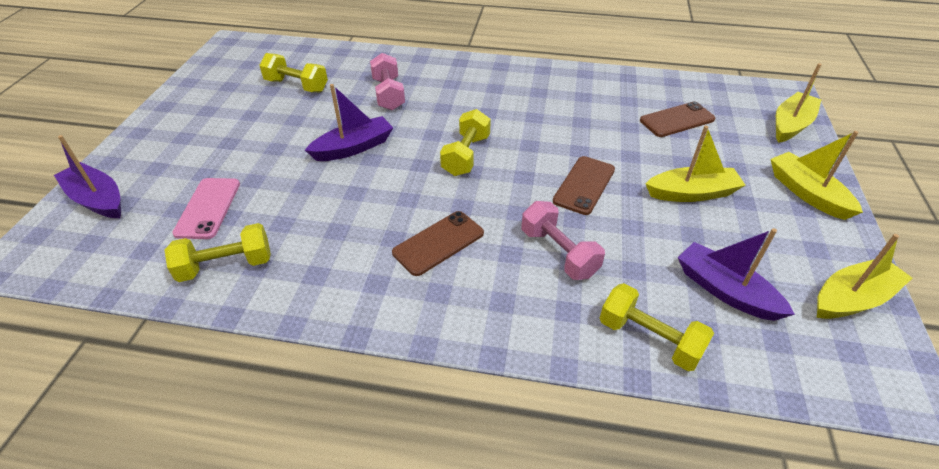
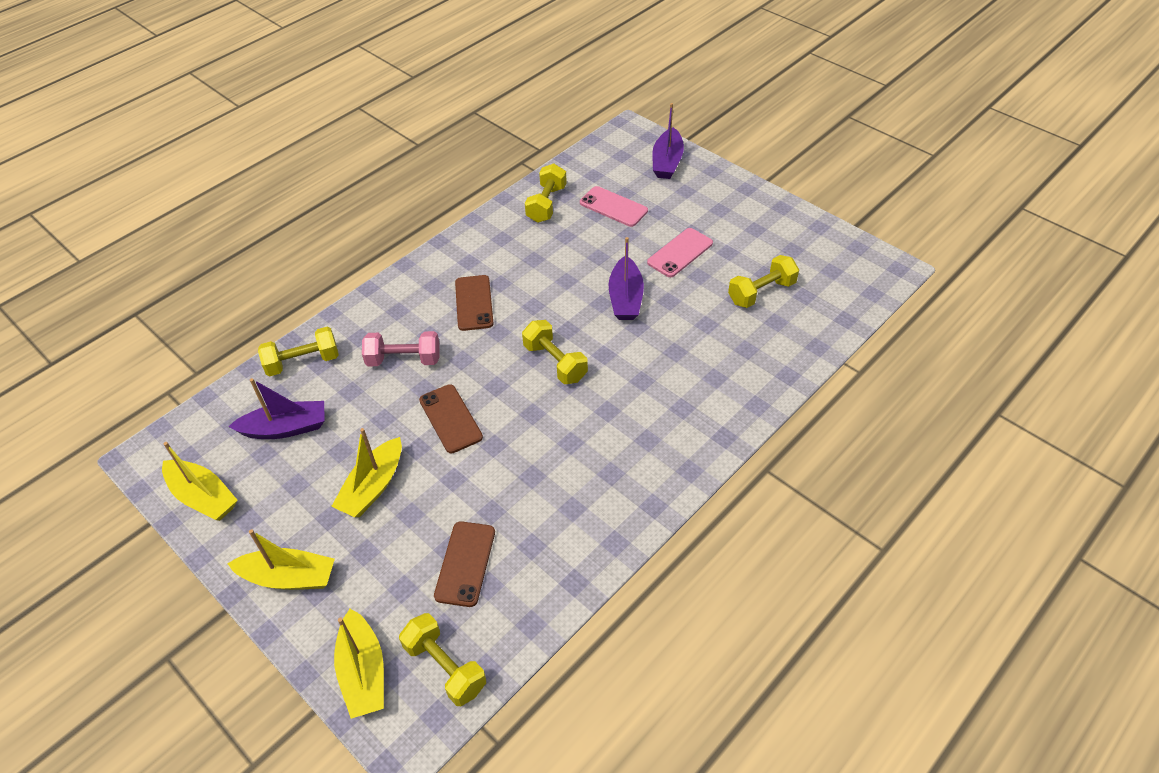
camera: 125 degrees right, 5 degrees up
purple boat [54,135,121,218] -> purple boat turned 120 degrees clockwise [652,103,684,179]
pink dumbbell [370,53,405,111] -> none
yellow boat [816,234,912,319] -> yellow boat turned 60 degrees counterclockwise [162,442,238,521]
none -> yellow dumbbell [399,613,486,706]
none -> pink phone [647,228,713,277]

